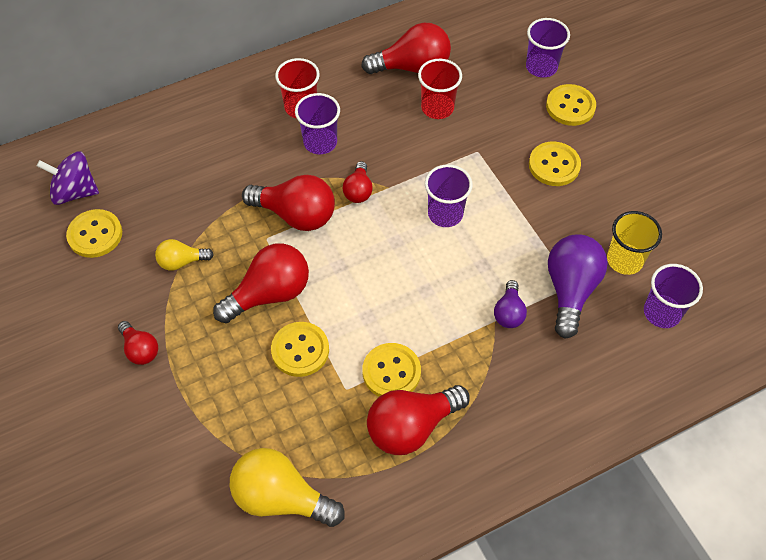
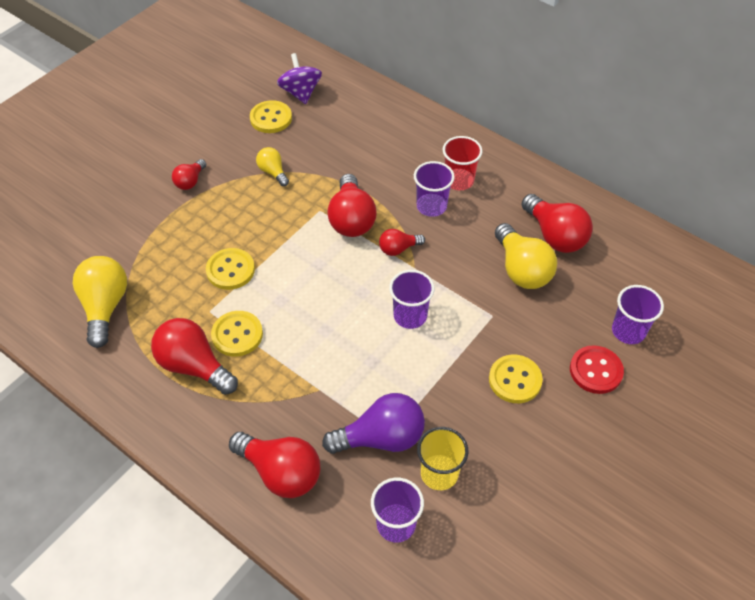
camera: 65 degrees right, 5 degrees down
red light bulb [213,243,309,323] -> red light bulb moved to [229,432,320,498]
red cup [418,59,462,119] -> yellow light bulb [495,223,557,289]
purple light bulb [494,280,527,328] -> none
yellow button [546,84,596,126] -> red button [570,345,624,394]

